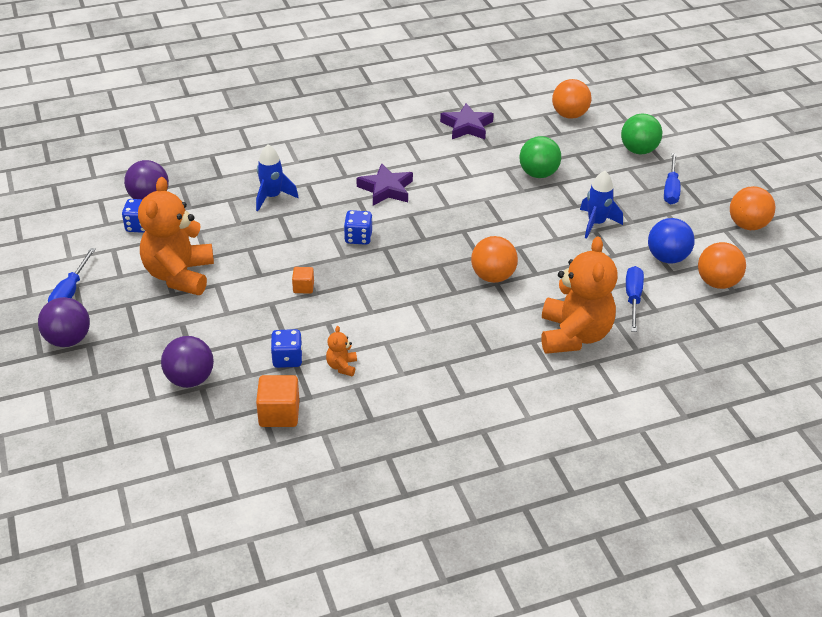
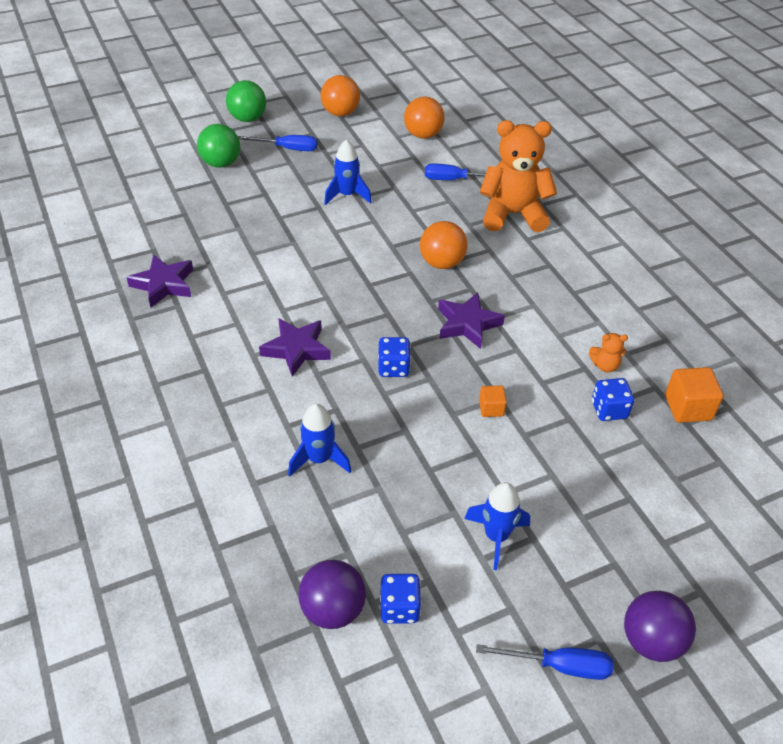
camera: 95 degrees left, 5 degrees up
orange teddy bear [138,177,214,295] -> blue rocket [464,482,530,570]
purple ball [161,336,214,388] -> none
green ball [519,136,561,178] -> green ball moved to [226,80,266,122]
orange ball [552,79,592,119] -> none
blue ball [648,218,695,264] -> none
none -> purple star [438,292,505,349]

